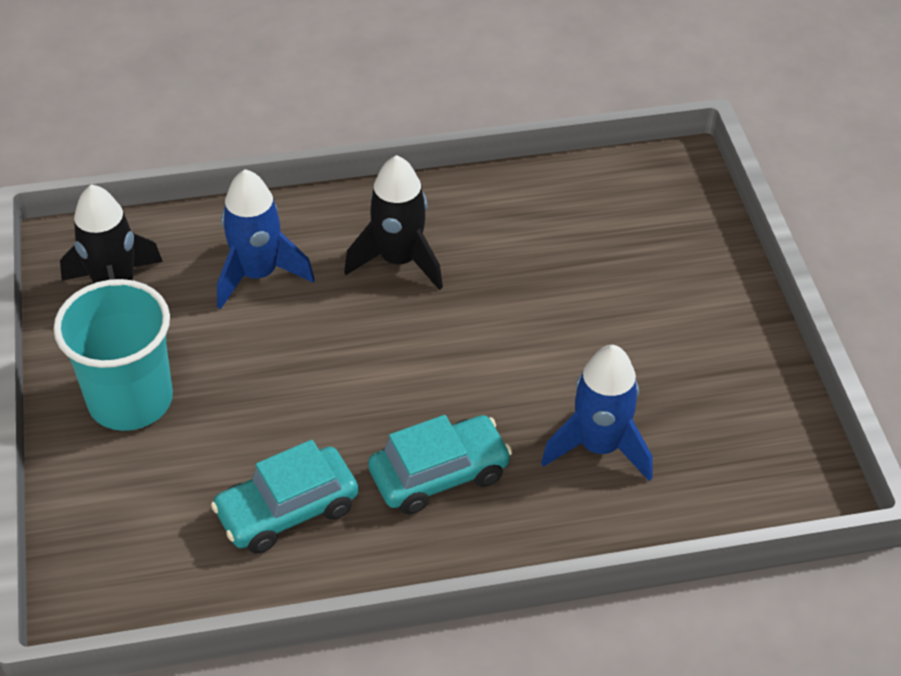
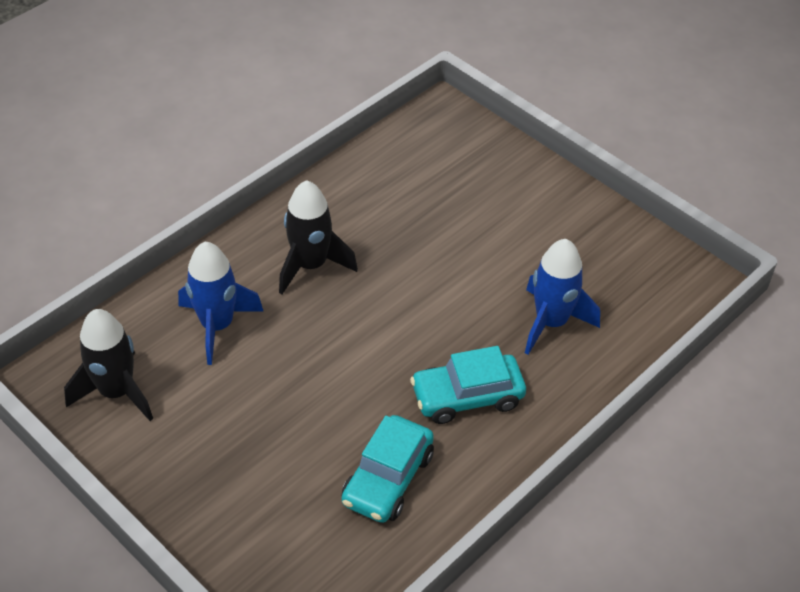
camera: 35 degrees left, 0 degrees up
turquoise cup [53,279,173,431] -> none
turquoise car [368,415,512,515] -> turquoise car turned 135 degrees counterclockwise [410,346,526,424]

